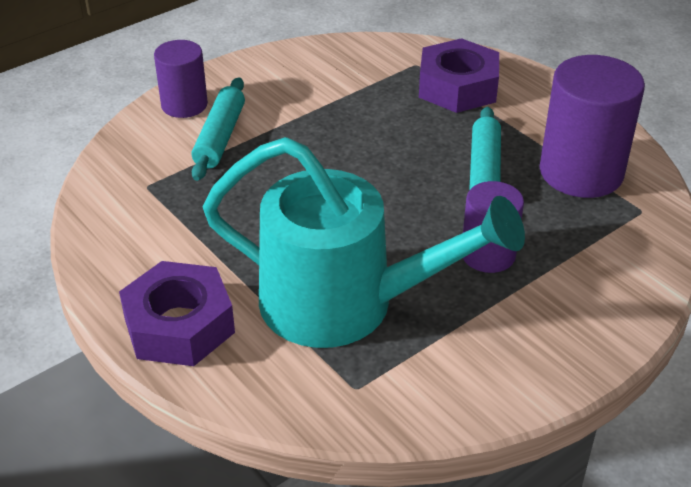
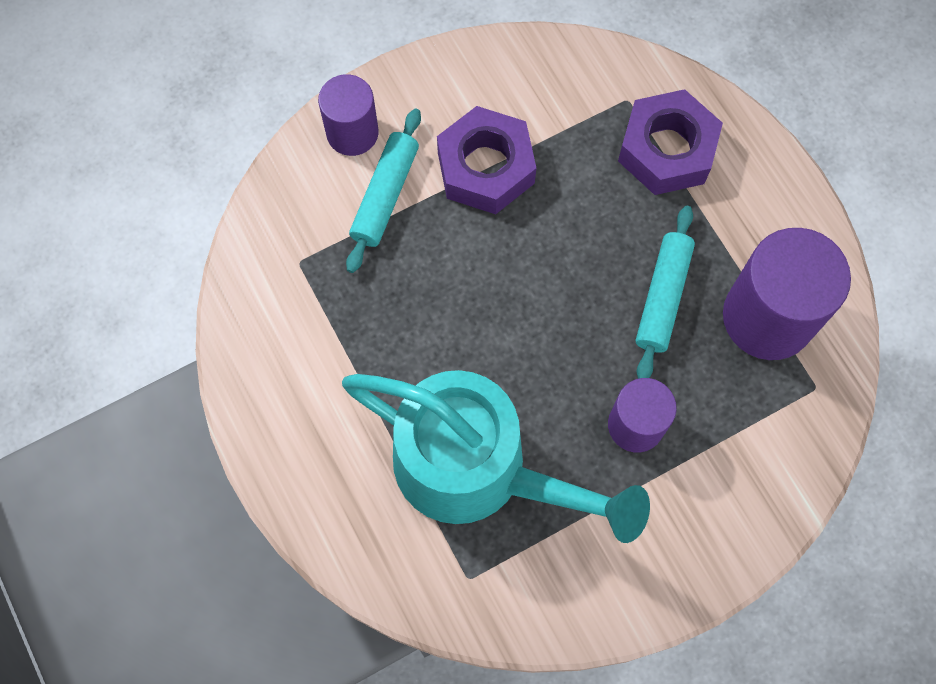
camera: 10 degrees right, 30 degrees up
purple nut [119,261,235,366] -> purple nut moved to [437,106,536,214]

